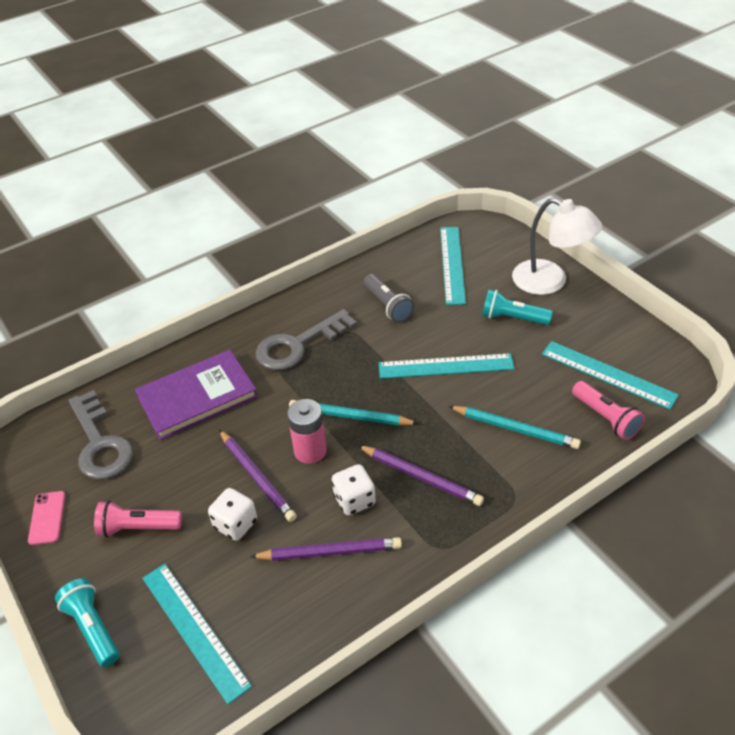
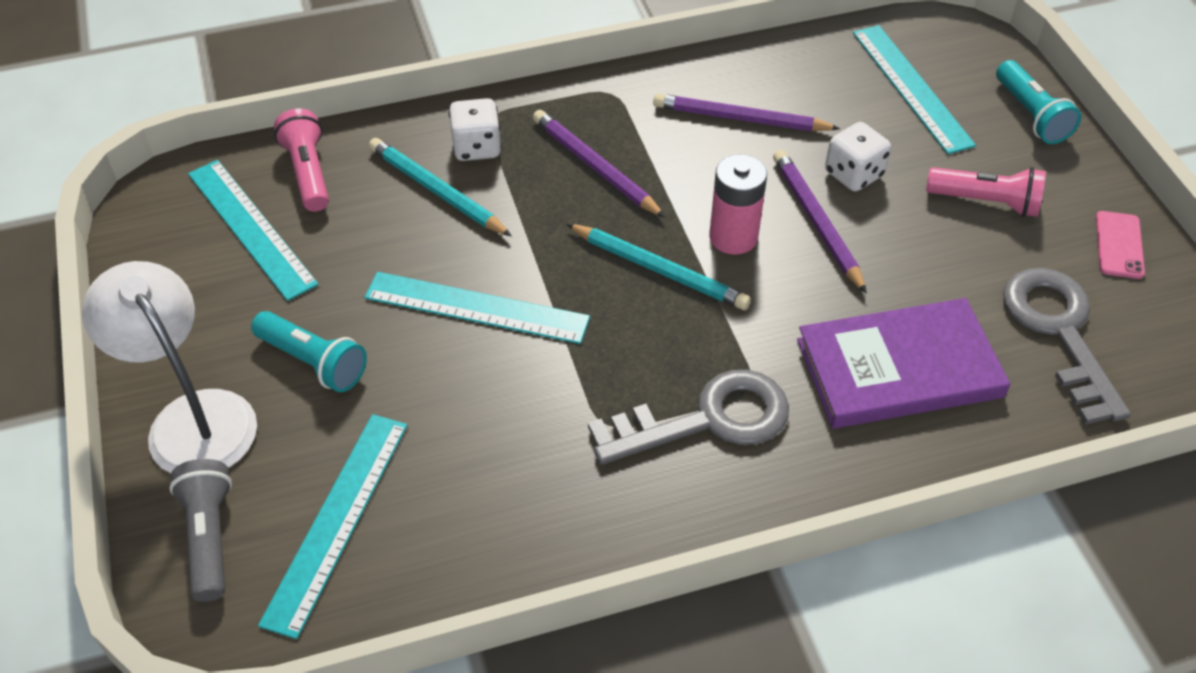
camera: 165 degrees left, 5 degrees up
white dice [332,464,376,516] -> white dice moved to [448,98,502,161]
grey flashlight [364,274,414,323] -> grey flashlight moved to [169,459,232,602]

